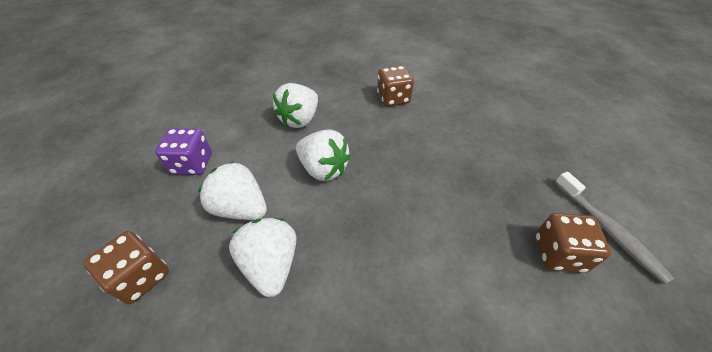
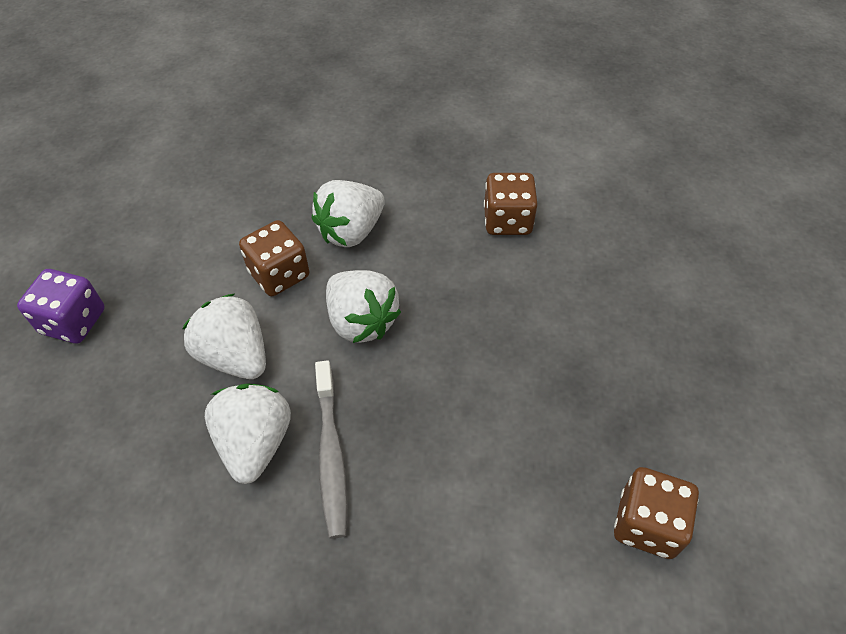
camera: 15 degrees right, 5 degrees up
brown dice [84,231,169,304] -> brown dice moved to [239,220,309,296]
purple dice [155,128,212,175] -> purple dice moved to [17,269,105,343]
grey toothbrush [555,172,674,284] -> grey toothbrush moved to [315,360,348,539]

